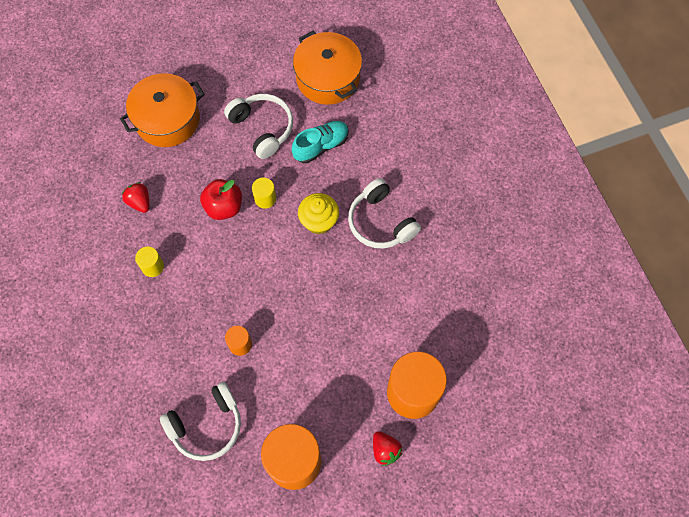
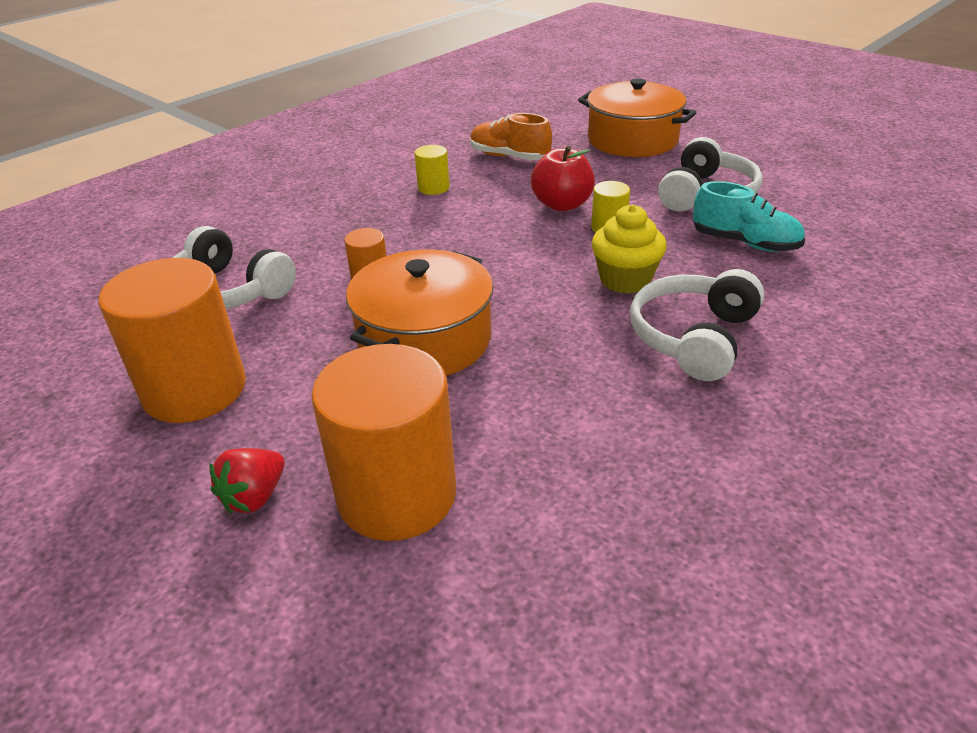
camera: 65 degrees right, 30 degrees down
red strawberry [122,182,149,213] -> orange shoe [470,113,552,160]
orange pot [293,31,362,105] -> orange pot moved to [346,250,493,376]

